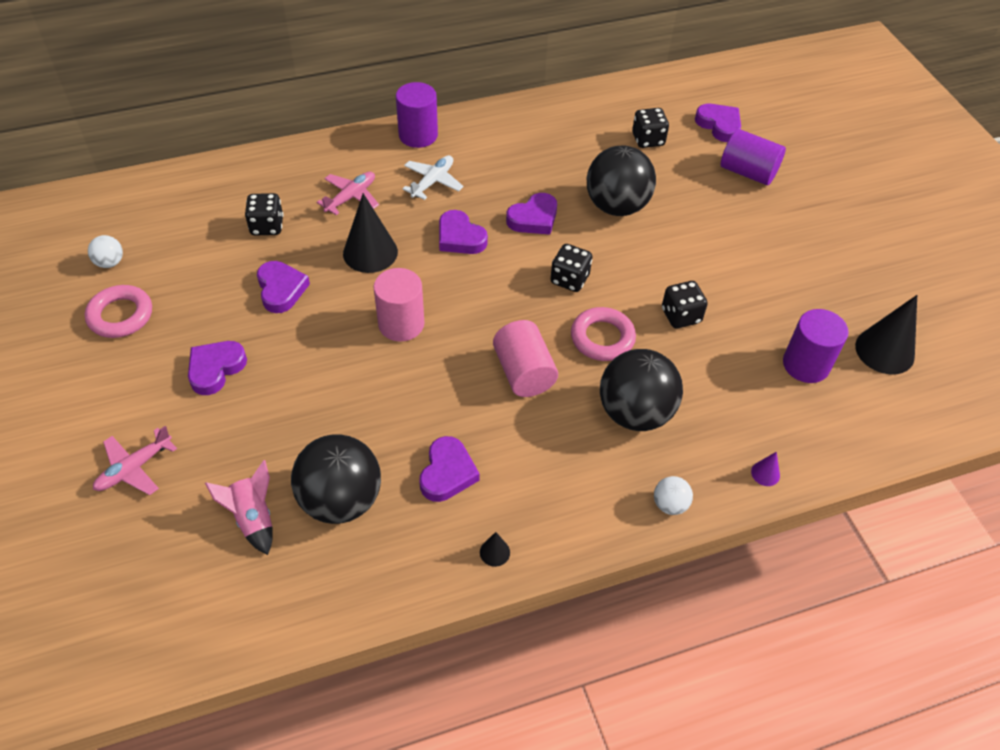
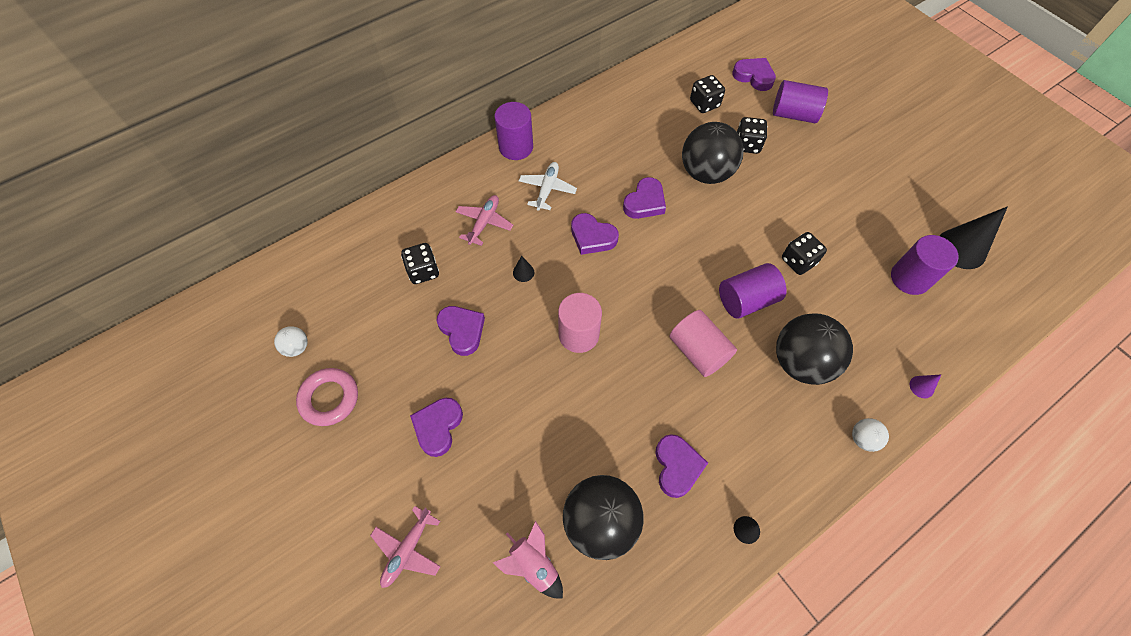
camera: 15 degrees left, 10 degrees up
black cone [343,193,398,273] -> black cone [513,256,534,282], size x0.45
black dice [551,244,592,292] -> black dice moved to [737,117,767,154]
pink ring [571,307,636,361] -> purple cylinder [719,263,787,319]

